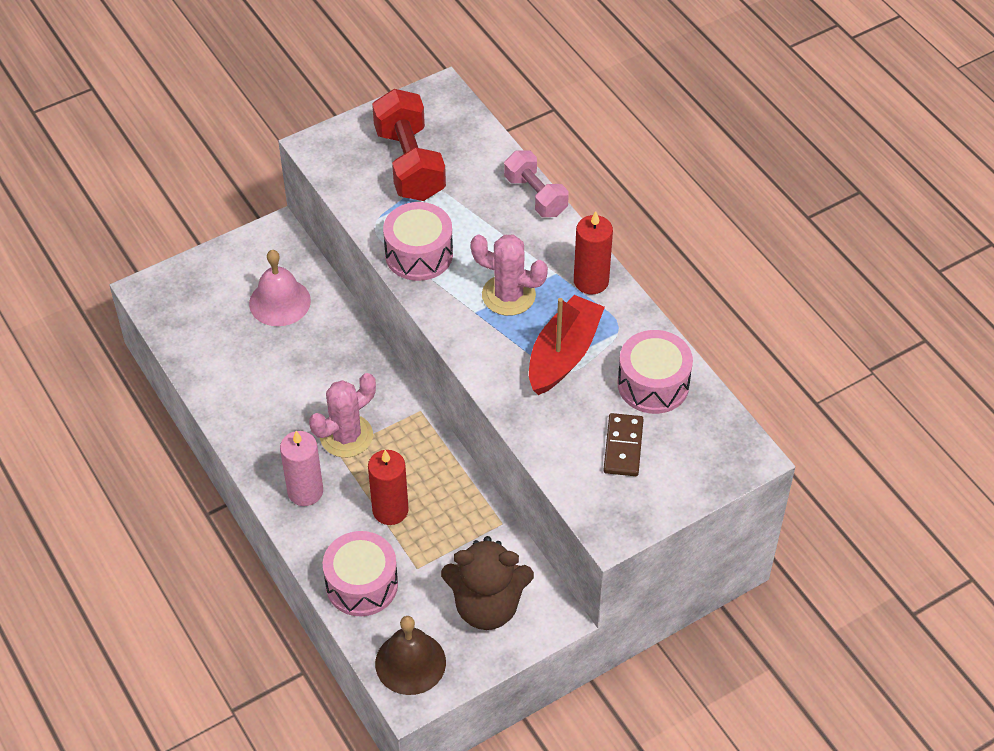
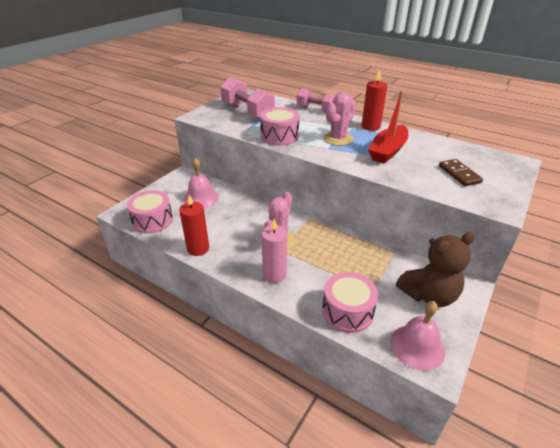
camera: 25 degrees left, 15 degrees down
red candle [368,450,409,525] -> red candle moved to [179,195,209,256]
red dumbbell [372,89,446,201] -> pink dumbbell [220,77,275,119]
brown bell [375,616,446,695] -> pink bell [390,301,445,371]
pink cactus [471,234,548,316] -> pink cactus turned 45 degrees counterclockwise [323,92,356,146]
red boat [529,295,605,395] -> red boat turned 150 degrees counterclockwise [368,90,408,164]
pink drum [618,330,693,414] -> pink drum moved to [127,190,173,234]

